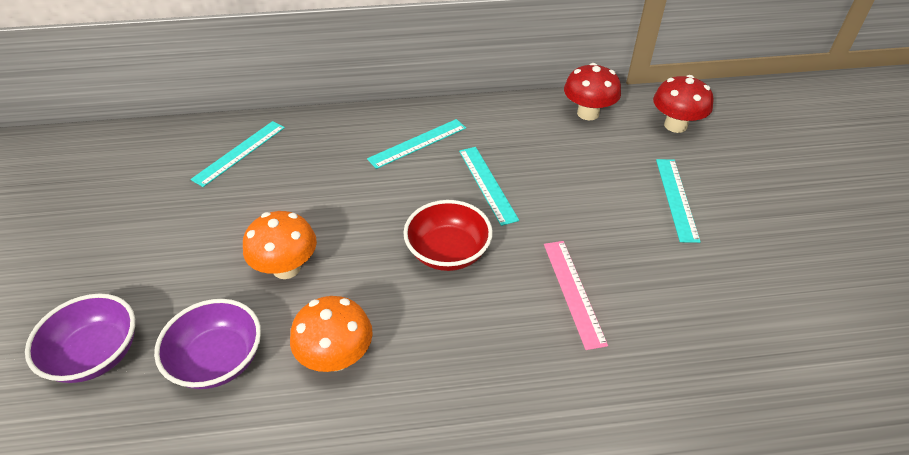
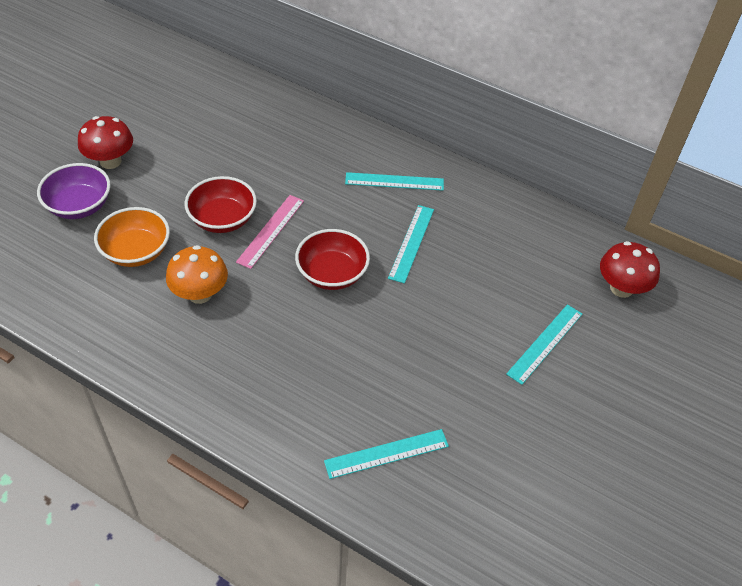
camera: 35 degrees right, 5 degrees up
purple bowl [154,299,261,389] -> orange bowl [94,207,170,267]
turquoise ruler [190,121,285,187] -> turquoise ruler moved to [324,429,449,479]
orange mushroom [243,211,317,279] -> red bowl [185,176,257,233]
pink ruler [544,241,608,350] -> pink ruler moved to [236,195,304,269]
red mushroom [564,63,621,120] -> red mushroom moved to [78,116,133,169]

